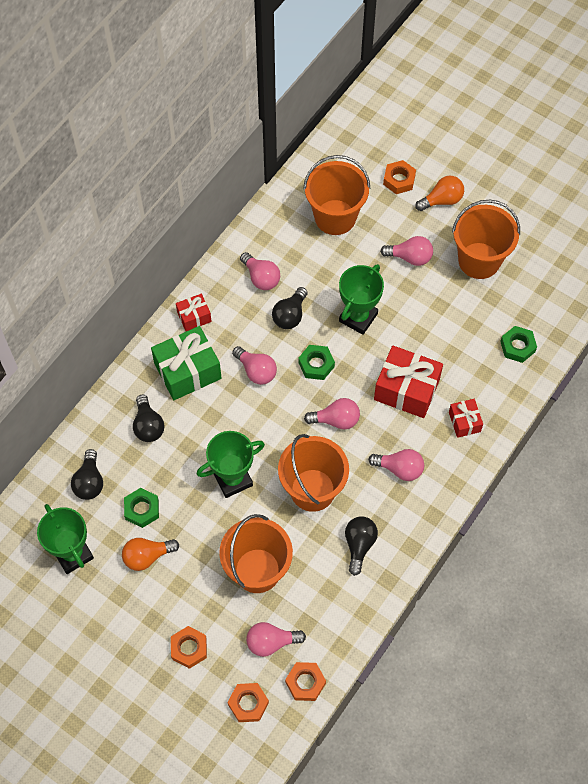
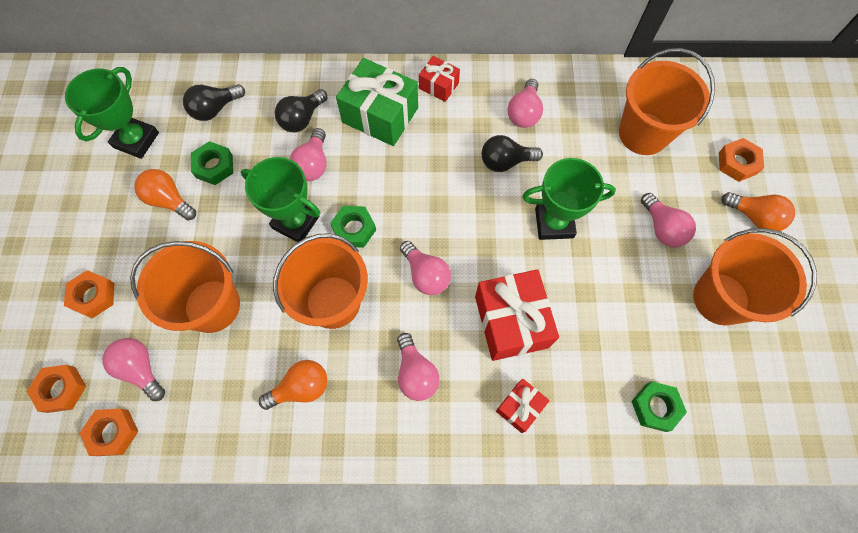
camera: 55 degrees right, 5 degrees up
pink light bulb [232,346,277,385] -> pink light bulb moved to [290,128,327,181]
green nut [298,345,335,380] -> green nut moved to [330,206,376,248]
black light bulb [345,516,378,576] -> orange light bulb [259,360,328,410]

